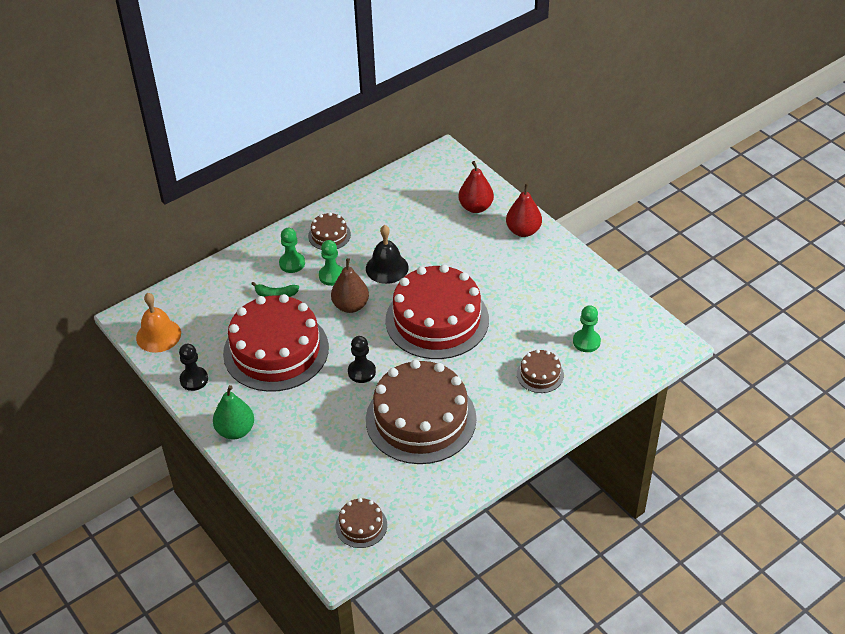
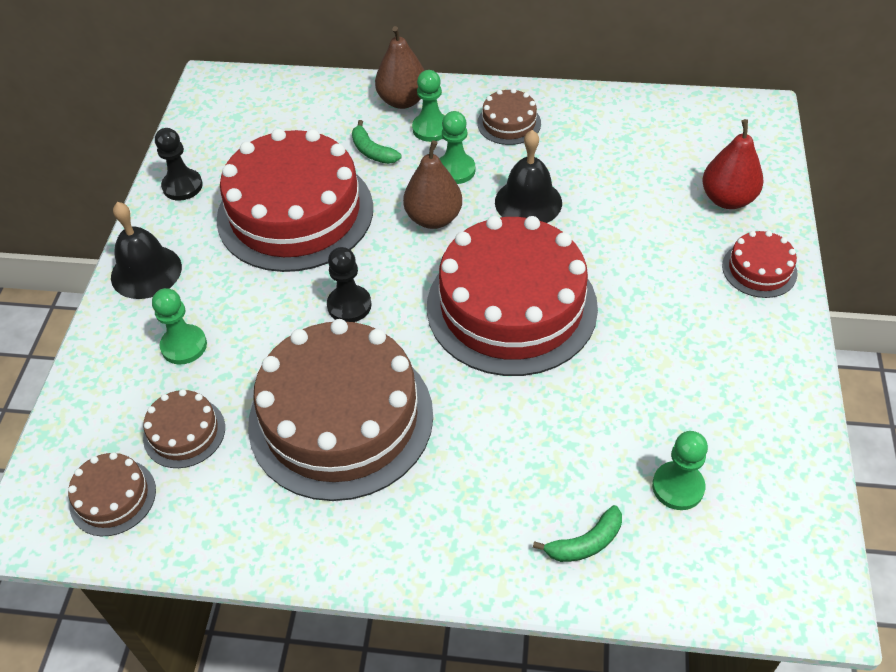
camera: 45 degrees right, 5 degrees up
orange bell [136,293,181,353] -> none
green pear [213,385,254,440] -> black bell [111,202,182,299]
red pear [506,183,542,237] -> red cake [722,231,798,298]
brown cake [517,349,564,393] -> brown cake moved to [143,389,225,468]
none -> green pawn [152,288,207,365]
none -> brown pear [375,26,425,109]
none -> green banana [533,505,622,562]

